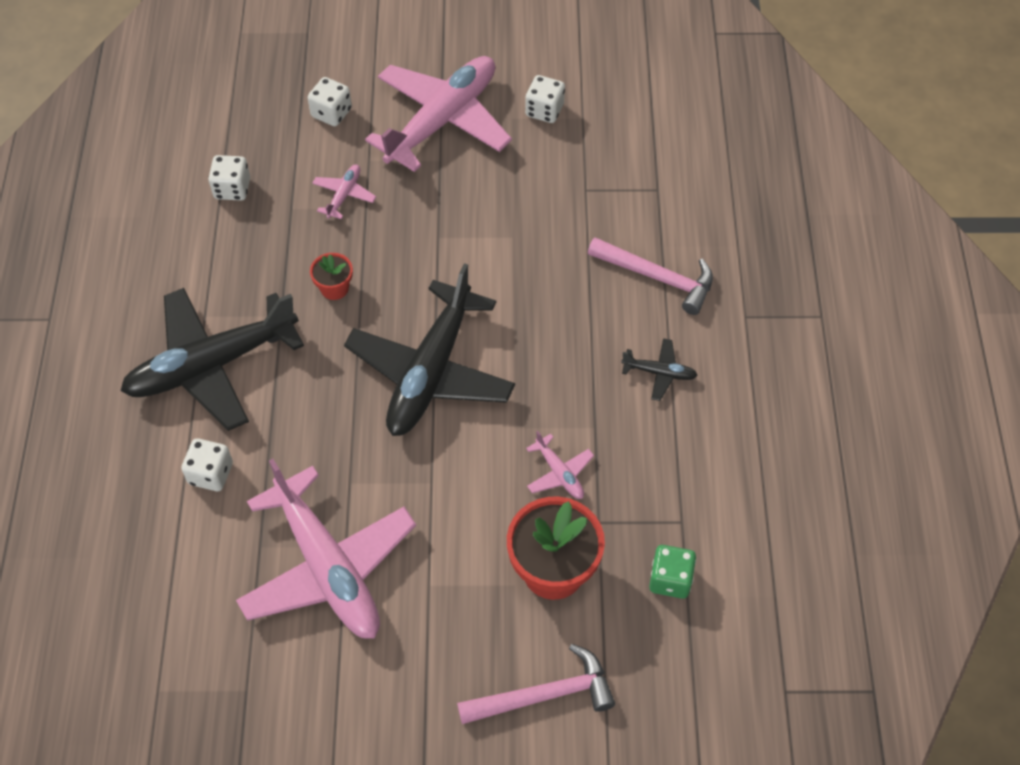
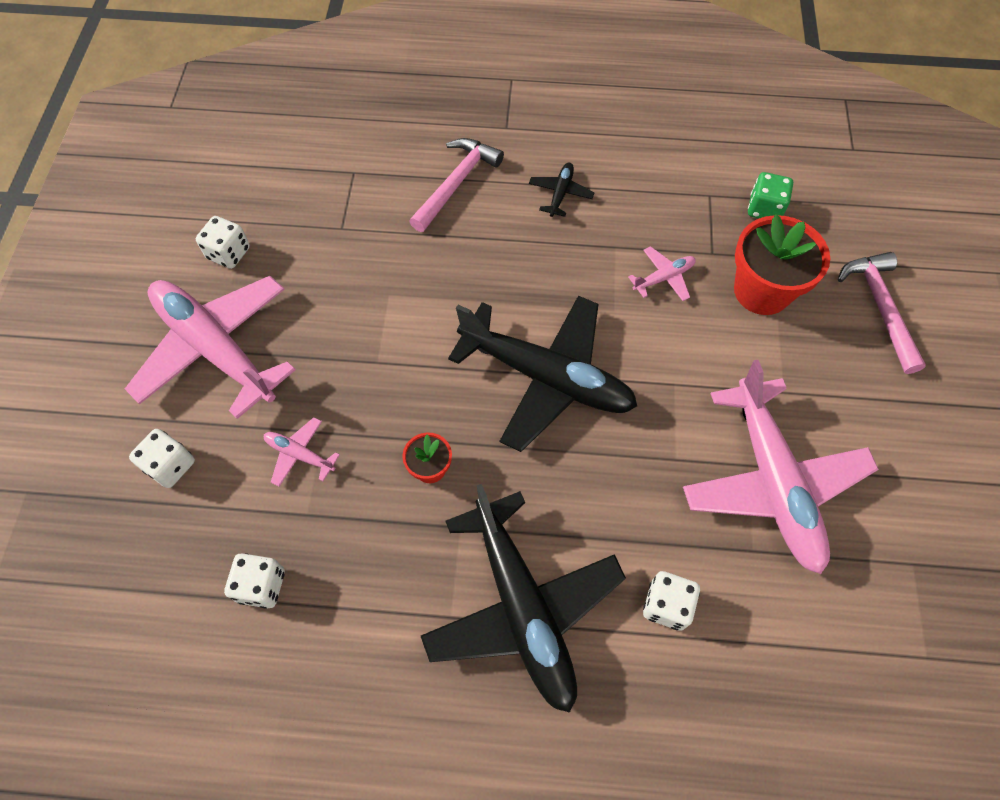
camera: 85 degrees left, 5 degrees up
pink plane [236,459,416,639] -> pink plane turned 105 degrees clockwise [683,360,879,574]

